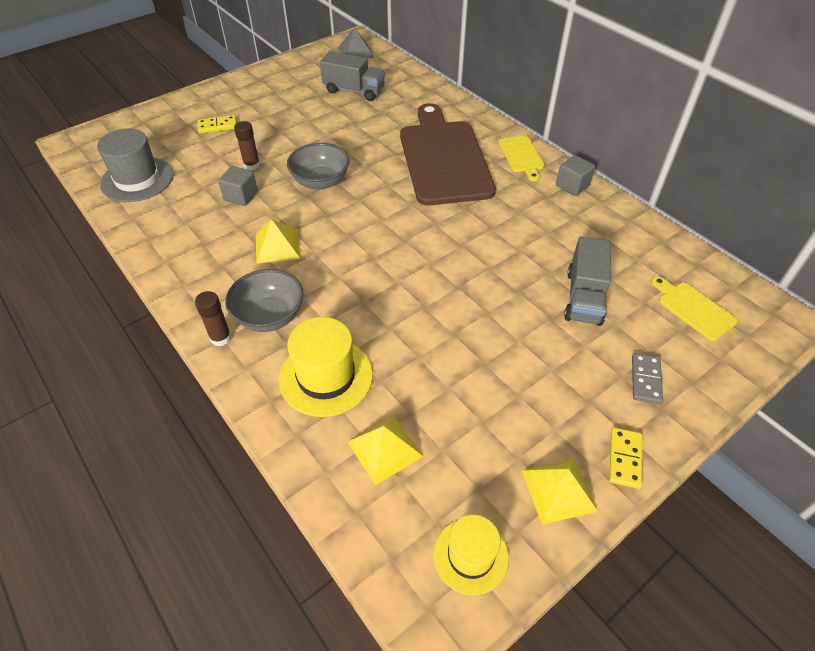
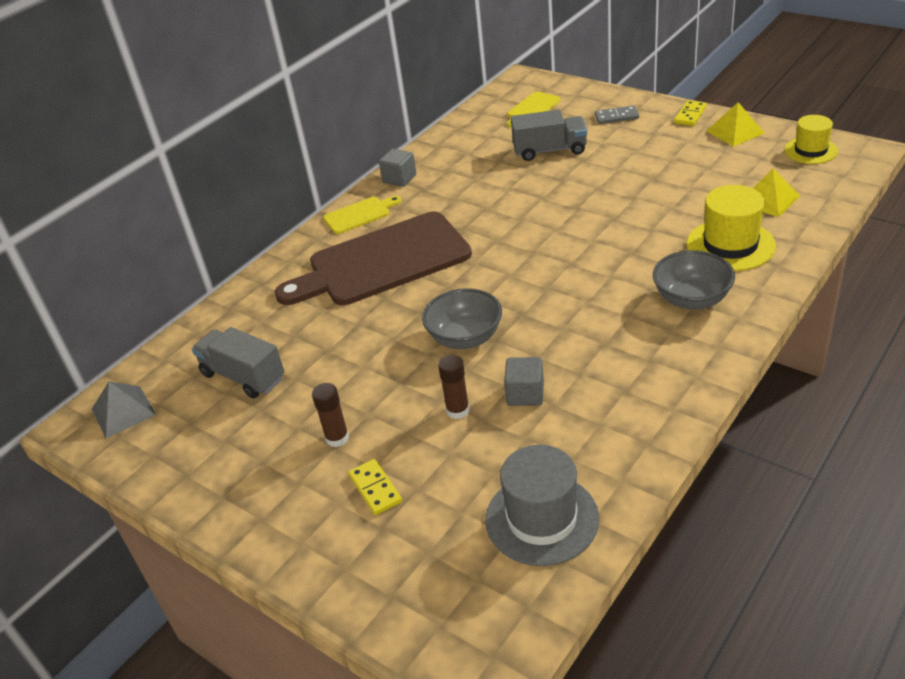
camera: 100 degrees left, 10 degrees down
brown glue stick [195,291,232,346] -> brown glue stick moved to [312,383,349,447]
yellow pyramid [256,219,300,264] -> none
grey truck [320,51,385,101] -> grey truck turned 60 degrees counterclockwise [192,327,284,399]
yellow domino [609,427,642,489] -> yellow domino turned 60 degrees counterclockwise [674,100,707,126]

